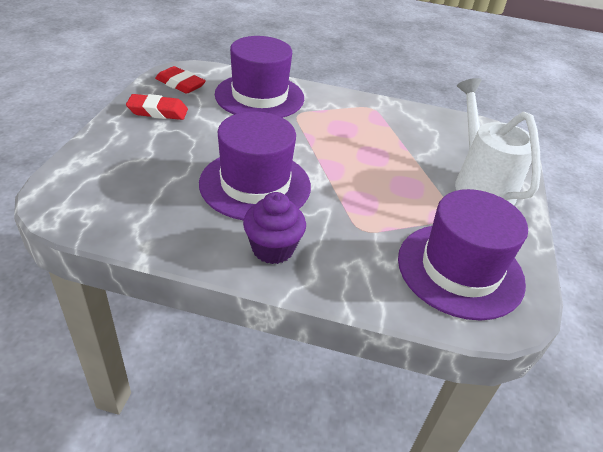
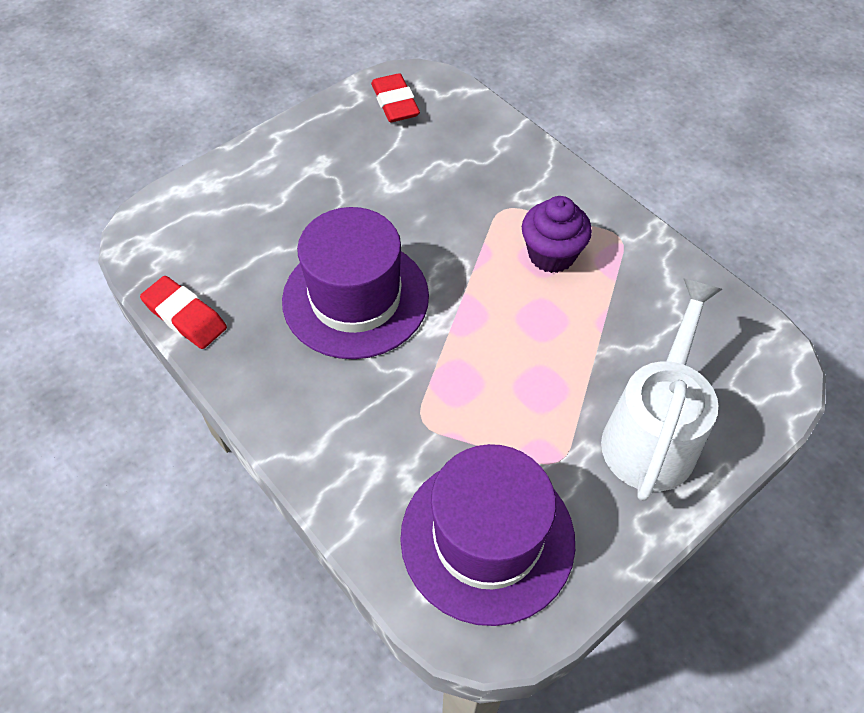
camera: 40 degrees right, 15 degrees up
red eraser [126,94,188,120] -> red eraser moved to [140,276,227,349]
purple hat [215,36,304,118] -> none
purple cupcake [243,192,306,264] -> purple cupcake moved to [522,196,592,273]

